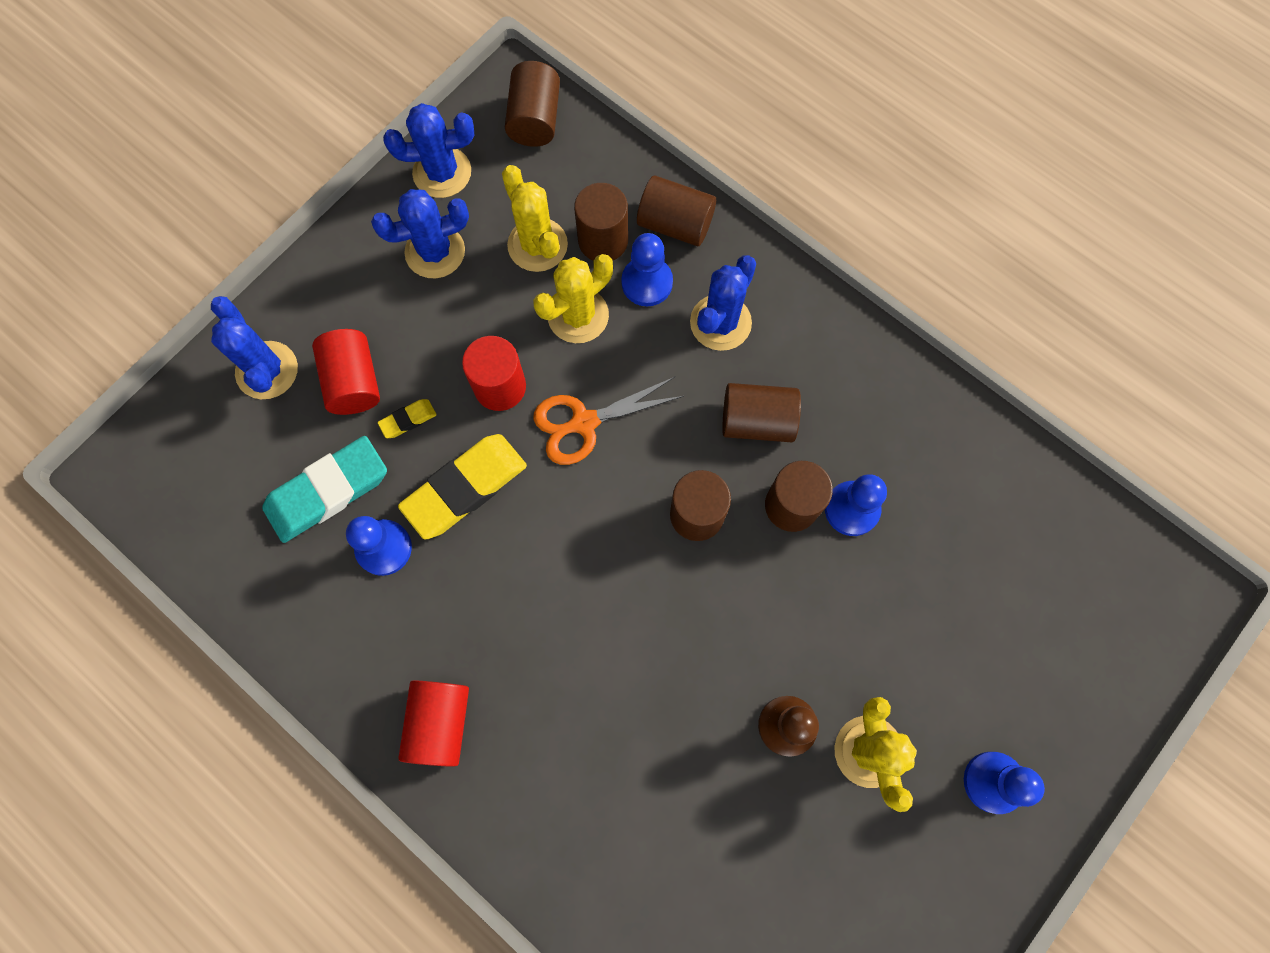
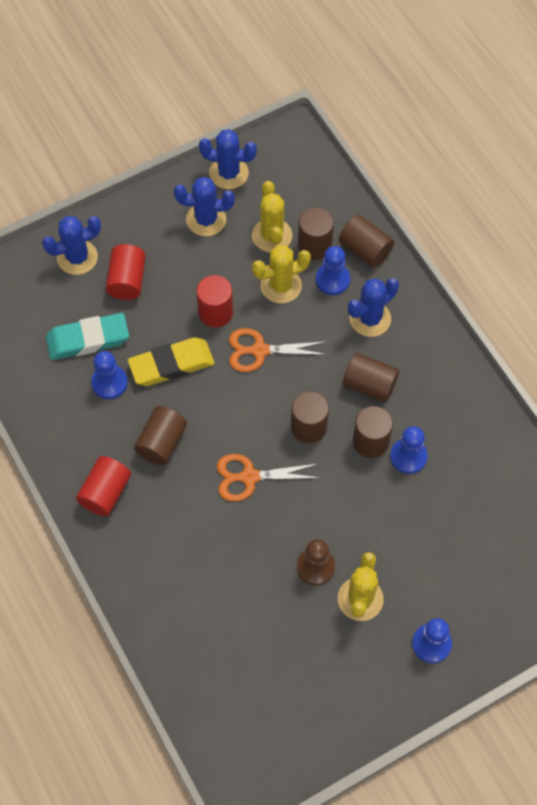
camera: 20 degrees right, 10 degrees down
blue cactus [211,296,298,399] -> blue cactus turned 75 degrees clockwise [42,216,101,275]
yellow eraser [377,399,436,438] -> none
brown cylinder [505,61,560,147] -> brown cylinder moved to [134,406,187,465]
none -> orange scissors [217,454,320,501]

